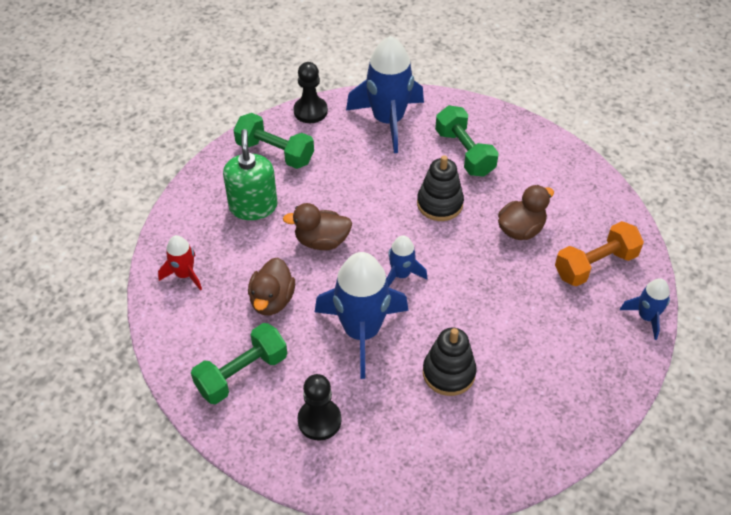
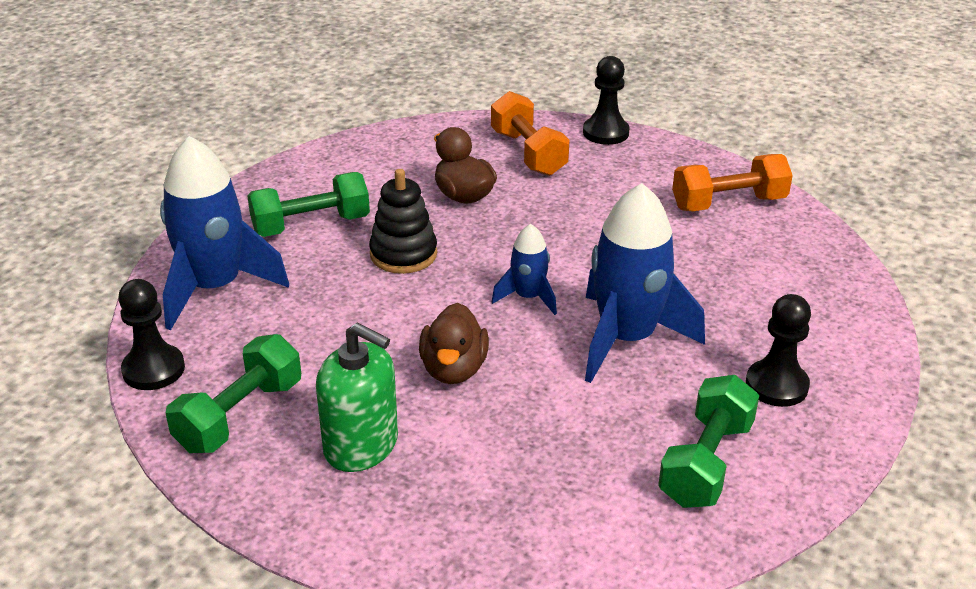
camera: 85 degrees left, 15 degrees down
red rocket [158,235,202,291] -> none
green dumbbell [191,323,287,404] -> green dumbbell turned 60 degrees clockwise [658,375,759,508]
green soap dispenser [223,129,278,220] -> green soap dispenser turned 150 degrees counterclockwise [316,322,398,472]
brown duck [248,257,295,315] -> none
black stacking toy [423,328,477,396] -> none
blue rocket [620,278,670,340] -> black pawn [583,56,630,145]
none -> orange dumbbell [672,154,793,211]

